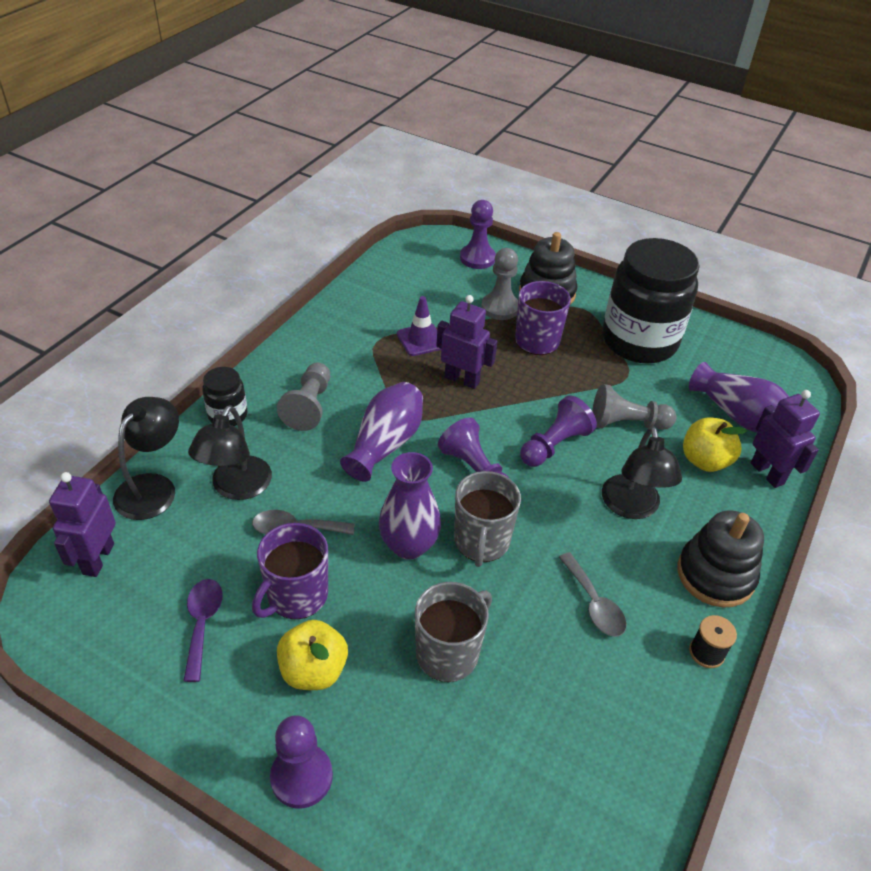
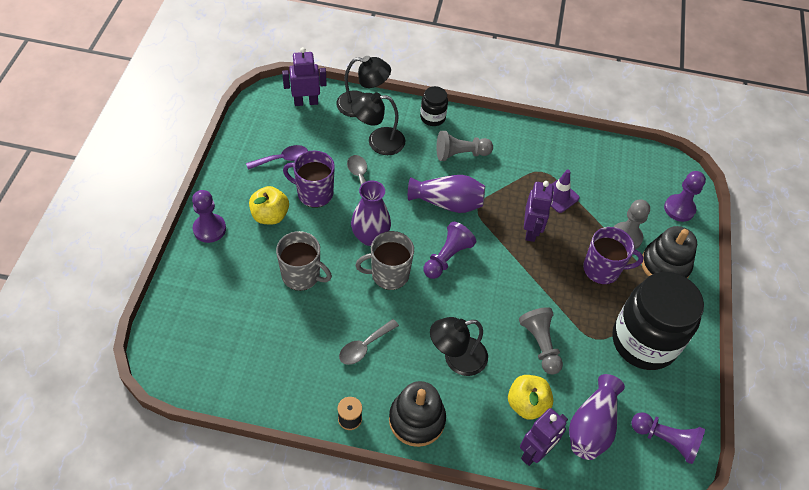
camera: 70 degrees right, 10 degrees up
purple pawn [520,396,597,467] -> purple pawn moved to [631,412,705,464]

